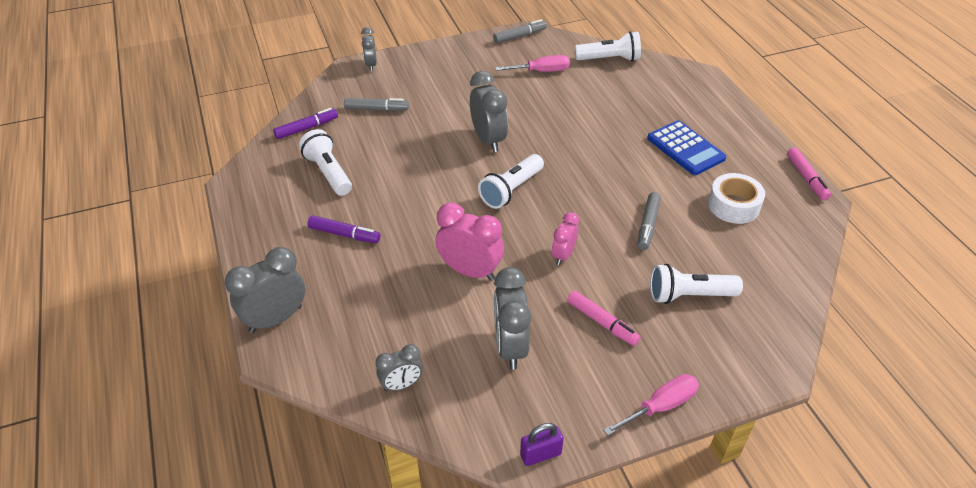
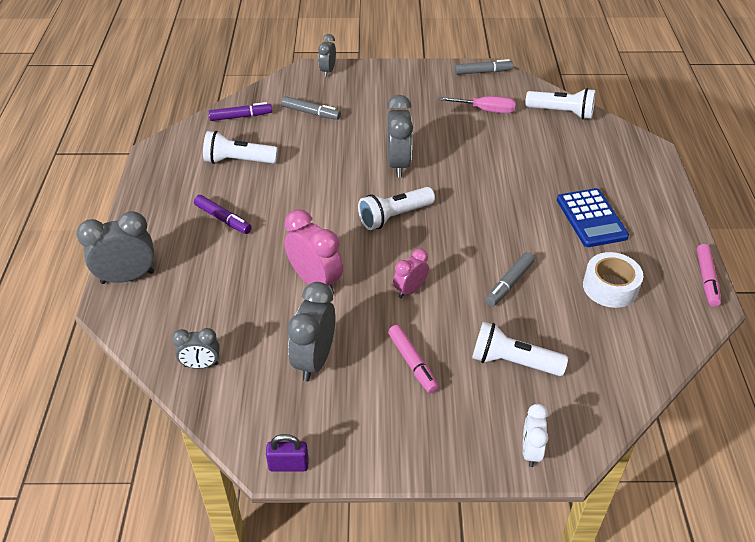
camera: 20 degrees right, 0 degrees up
white flashlight [299,129,352,196] -> white flashlight turned 75 degrees counterclockwise [203,131,278,164]
pink screwdriver [604,374,699,436] -> none
none -> white clock [523,404,548,467]

